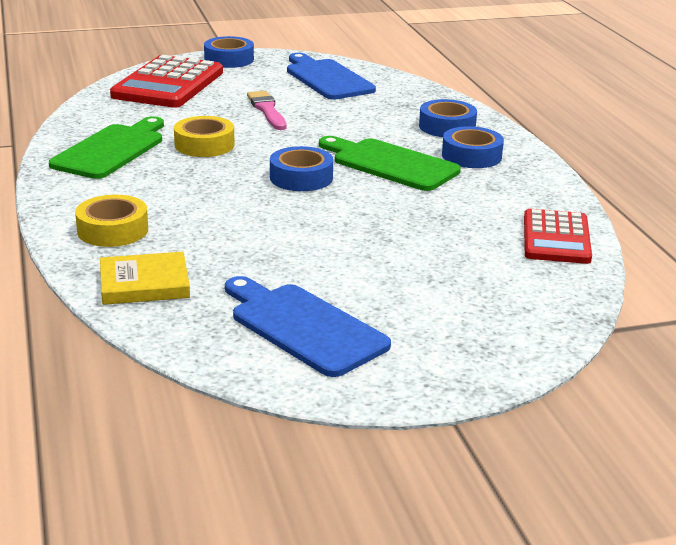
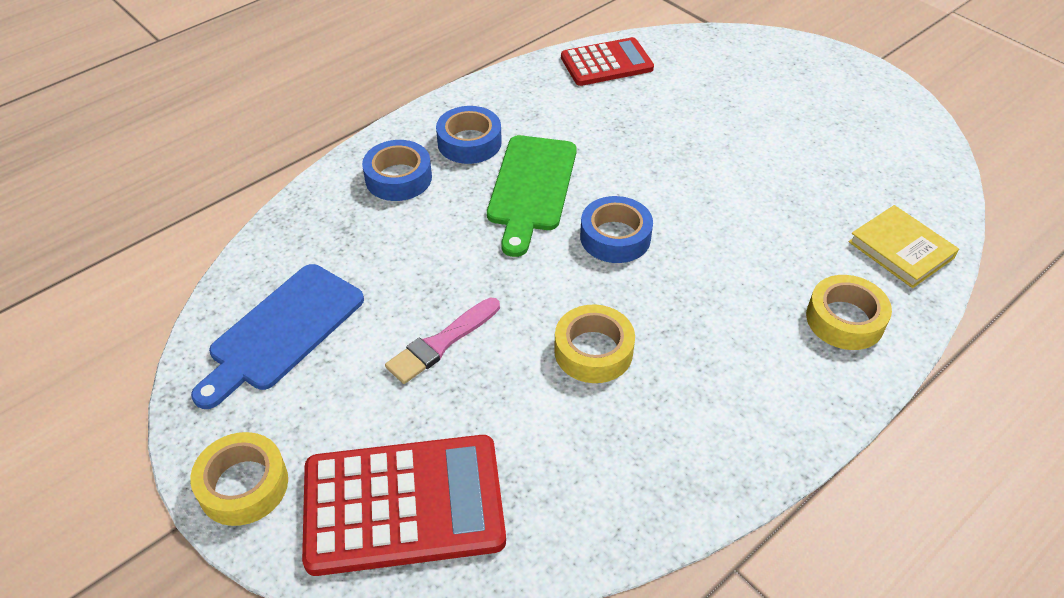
camera: 115 degrees left, 20 degrees up
green cutting board [49,116,164,179] -> none
blue tape [204,36,254,68] -> yellow tape [190,432,288,526]
blue cutting board [225,276,391,377] -> none

